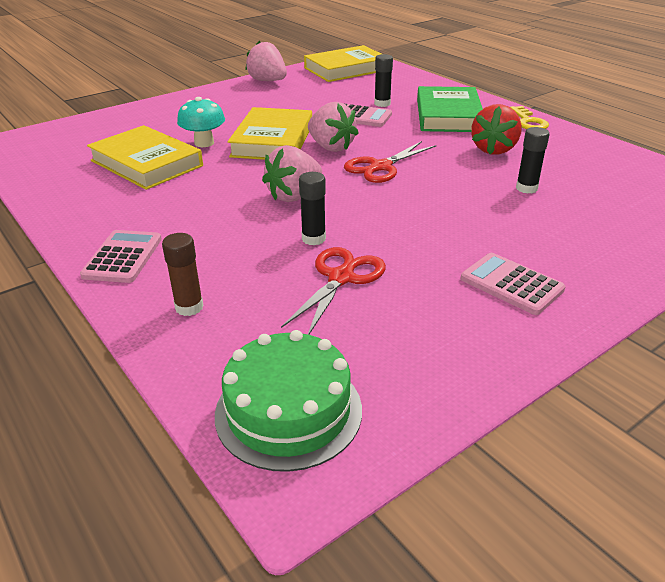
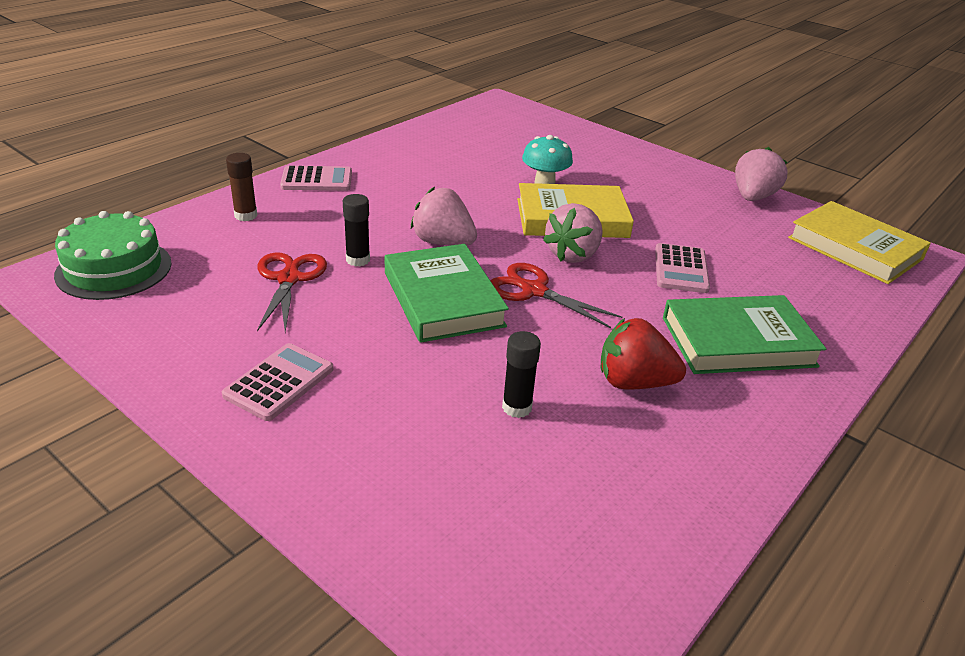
camera: 75 degrees right, 0 degrees up
yellow book [87,125,203,190] -> none
red scissors [281,247,386,335] -> red scissors turned 105 degrees counterclockwise [257,252,327,332]
black glue stick [374,54,393,107] -> none
yellow key [510,106,549,129] -> none
none -> green book [384,244,509,343]

